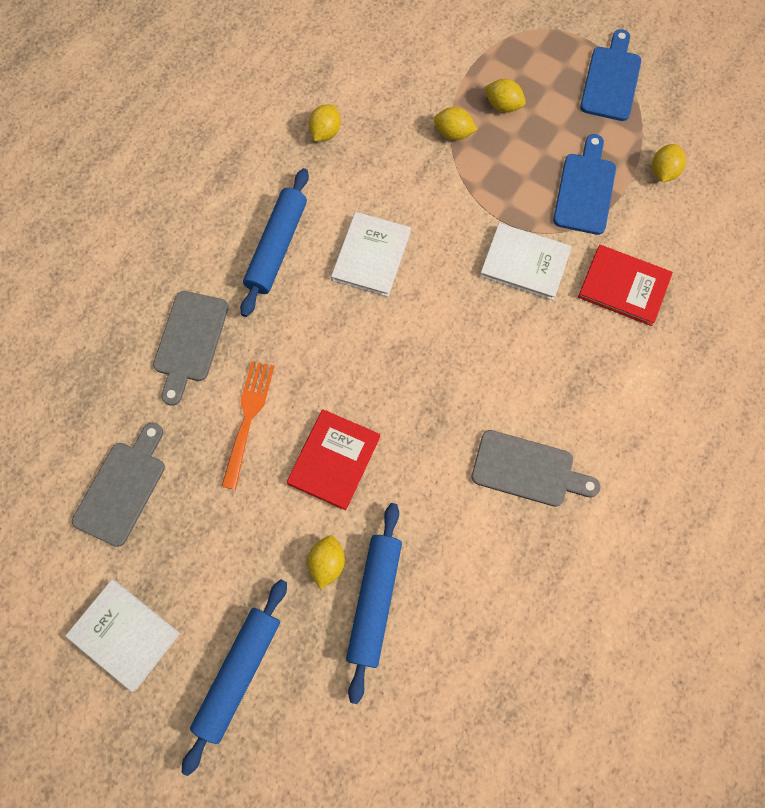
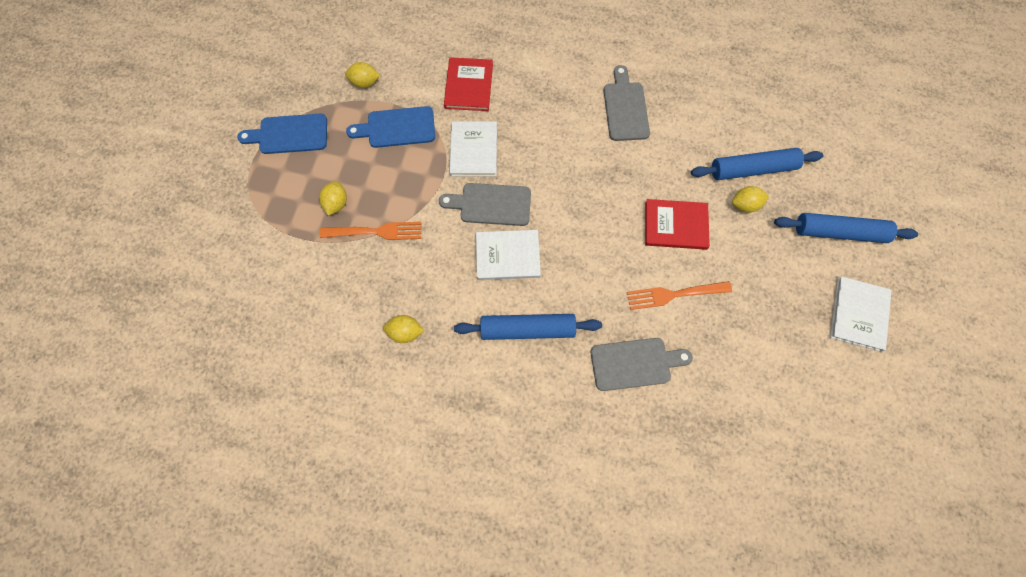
camera: 110 degrees left, 0 degrees up
grey cutting board [72,423,165,547] -> grey cutting board moved to [439,183,531,226]
yellow lemon [434,107,477,140] -> orange fork [320,222,421,240]

